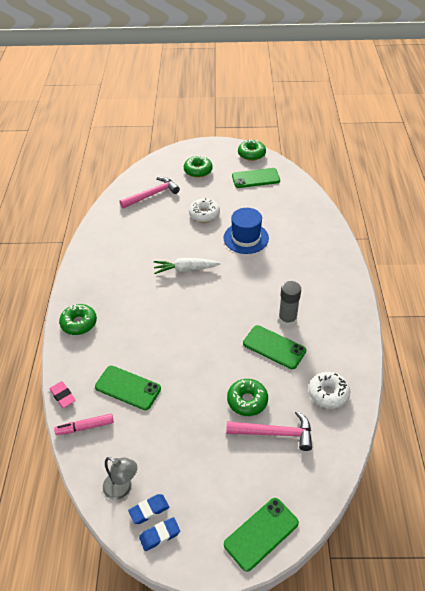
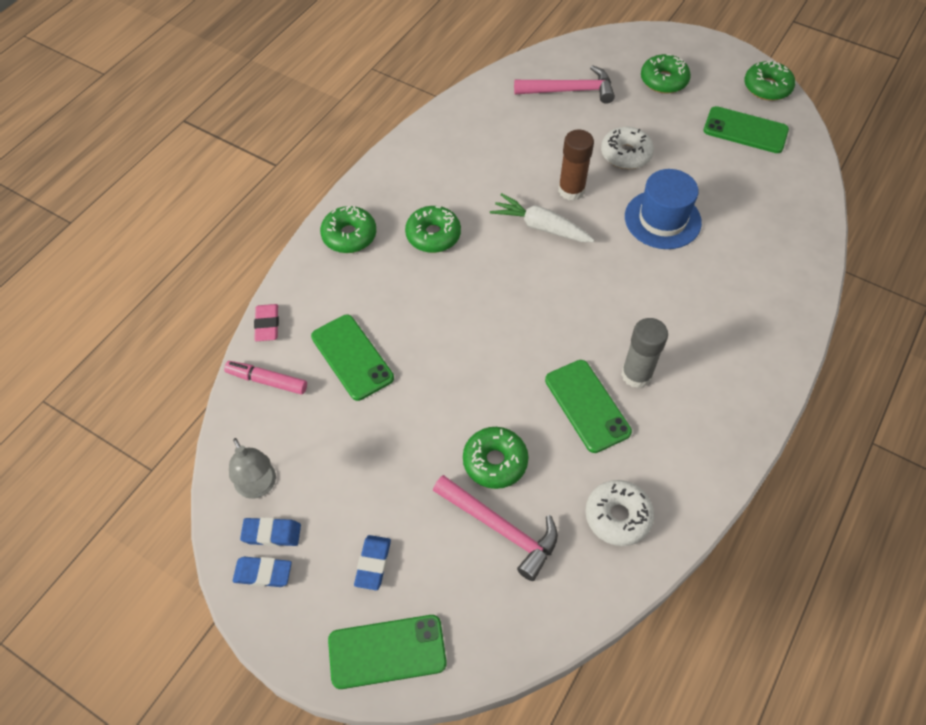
camera: 30 degrees right, 10 degrees up
none -> blue eraser [354,535,391,590]
none -> green donut [405,206,461,253]
none -> brown glue stick [558,130,594,201]

